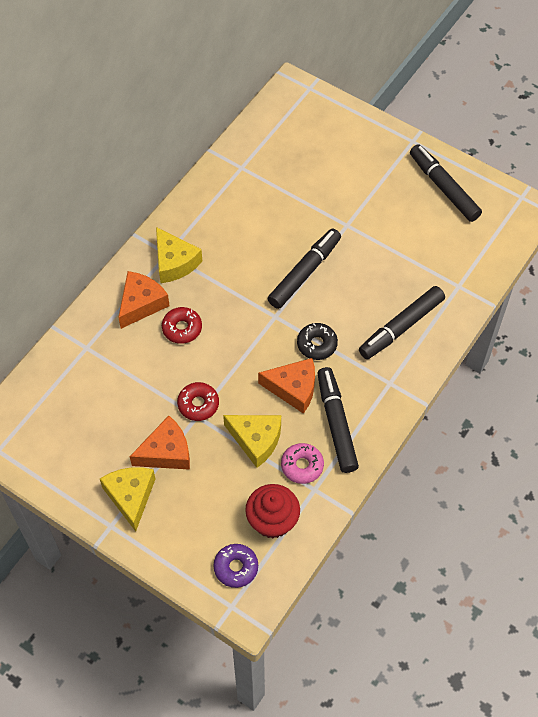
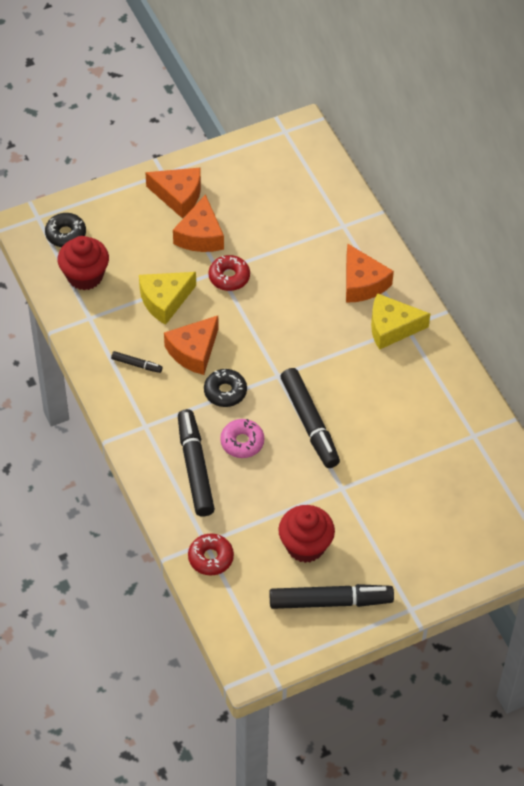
camera: 120 degrees right, 5 degrees down
yellow cheese [100,467,155,531] -> orange cheese [145,168,201,218]
red donut [162,307,202,344] -> red donut moved to [188,533,234,576]
purple donut [213,544,258,588] -> black donut [45,213,86,247]
pink donut [281,443,324,484] -> pink donut moved to [220,419,264,458]
black marker [317,367,359,473] -> black marker [111,351,163,373], size x0.46
none -> red cupcake [278,505,335,563]

